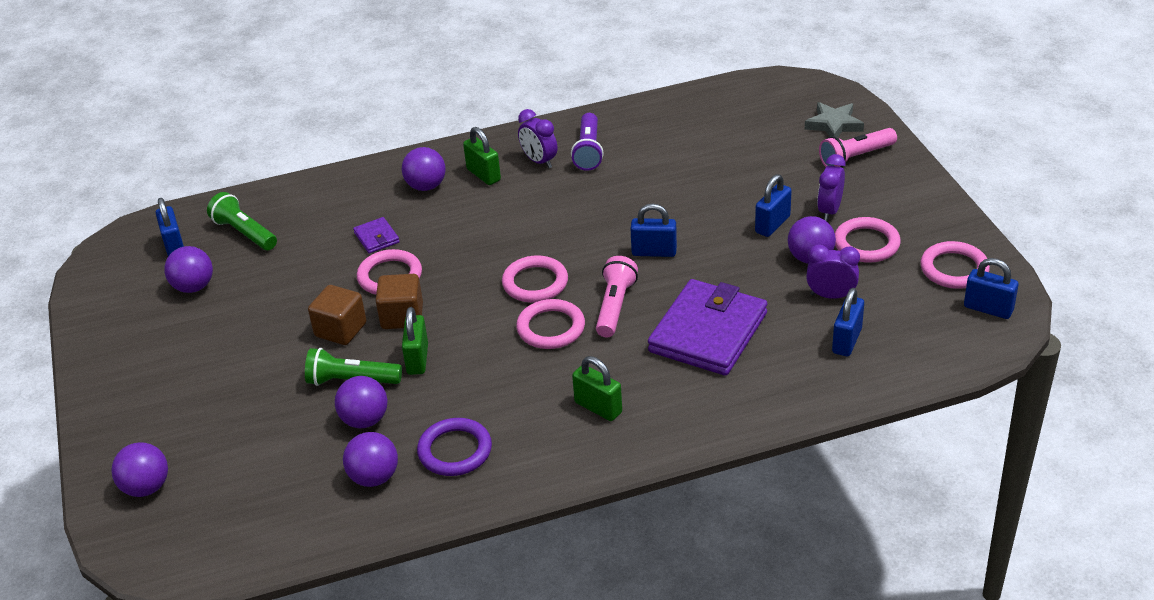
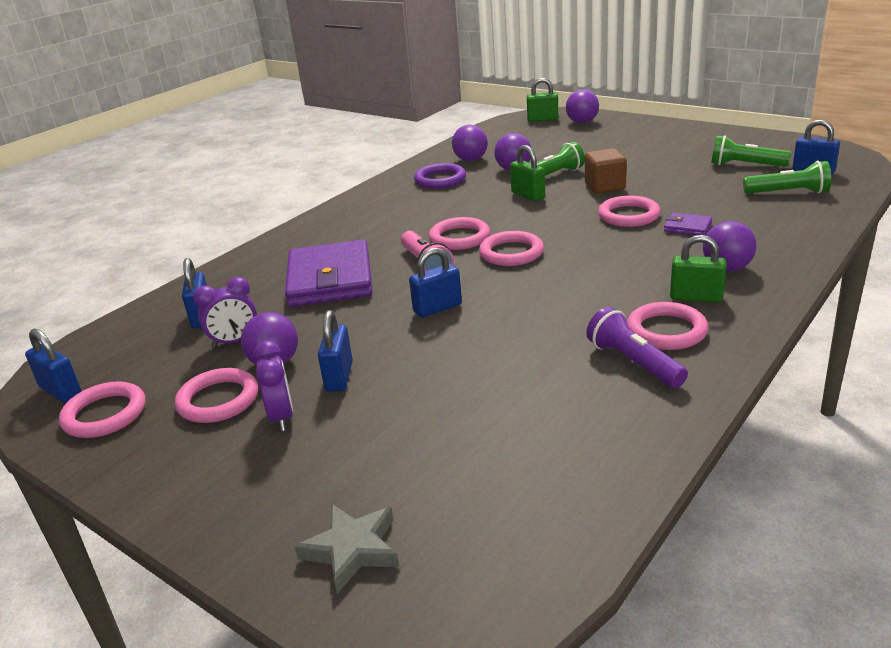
camera: 145 degrees right, 10 degrees down
purple ball [165,246,213,293] -> green flashlight [711,135,791,167]
brown cube [376,274,423,329] -> none
purple clock [518,109,557,168] -> pink ring [627,302,708,350]
green padlock [572,356,622,421] -> green padlock moved to [527,78,558,122]
pink flashlight [819,128,897,167] -> none
blue padlock [964,258,1019,319] -> blue padlock turned 45 degrees clockwise [25,329,82,403]

